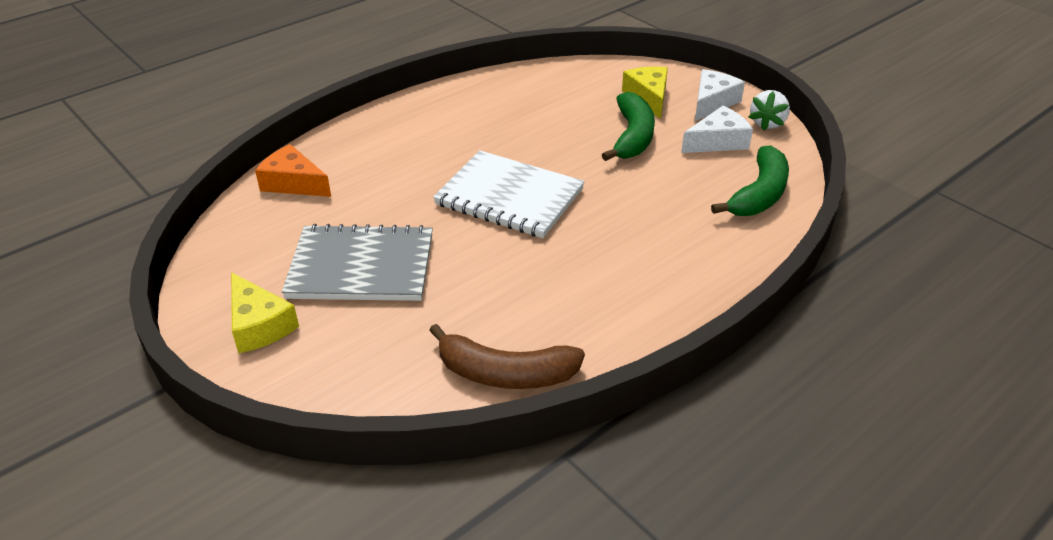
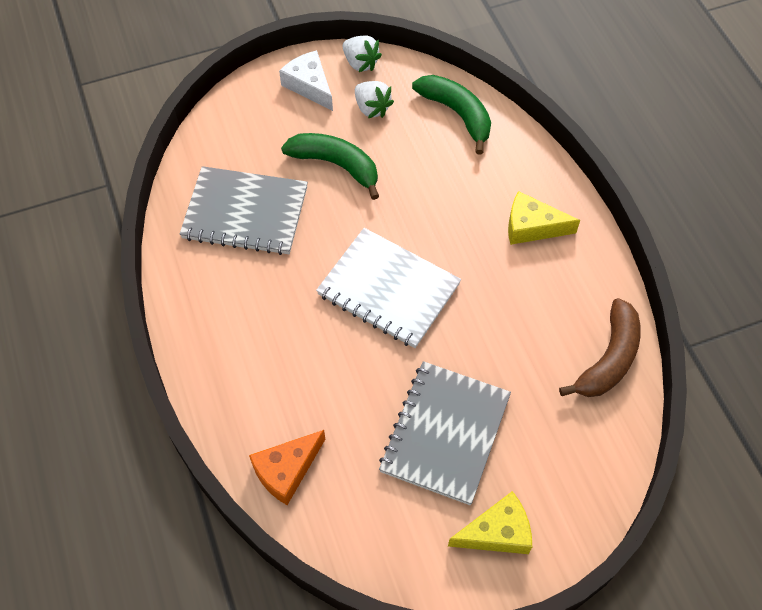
camera: 70 degrees left, 20 degrees up
white notebook [433,150,585,238] -> white notebook turned 75 degrees clockwise [316,228,461,348]
yellow cheese [622,67,668,119] -> yellow cheese moved to [508,191,580,245]
white cheese [681,106,753,153] -> white strawberry [355,81,394,118]
none -> grey notebook [179,166,308,255]

